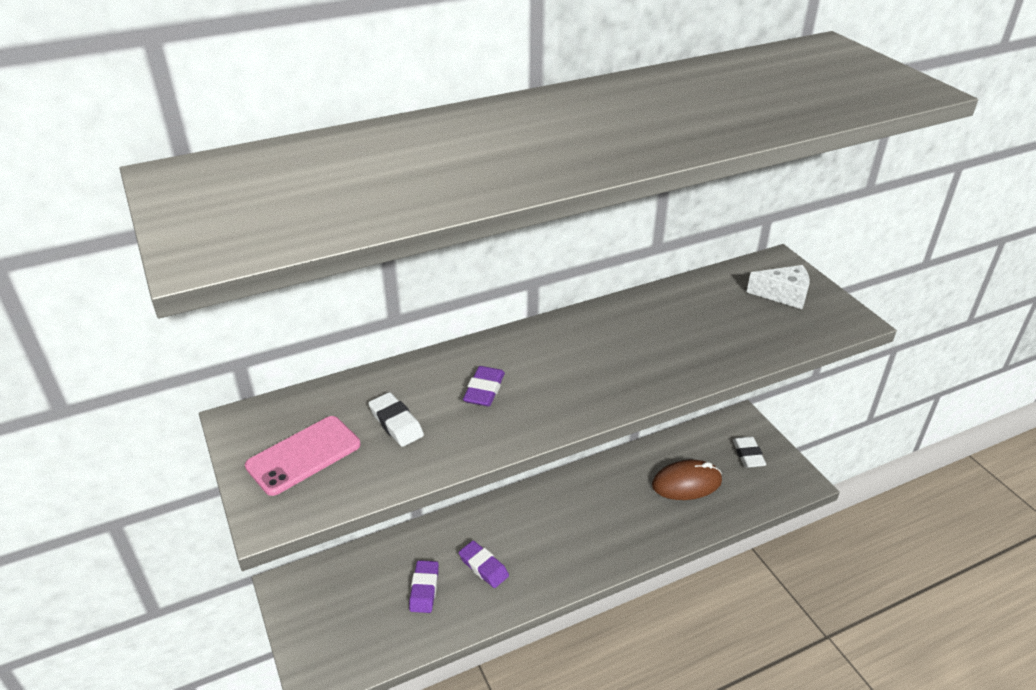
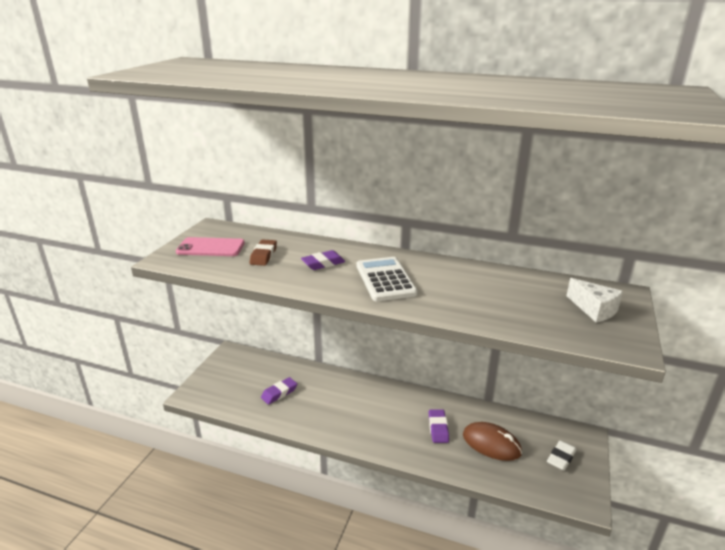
camera: 45 degrees right, 10 degrees down
white eraser [368,392,424,447] -> brown eraser [250,240,277,266]
purple eraser [459,541,509,588] -> purple eraser moved to [429,409,449,443]
none -> white calculator [357,257,418,301]

